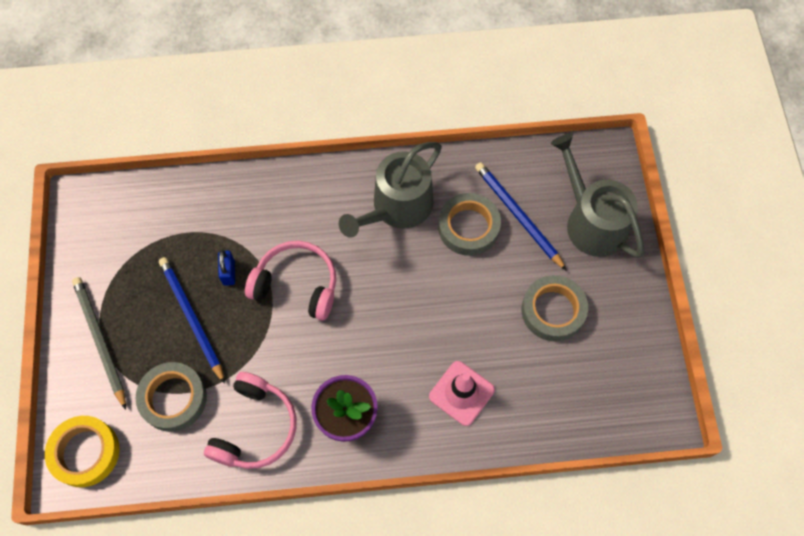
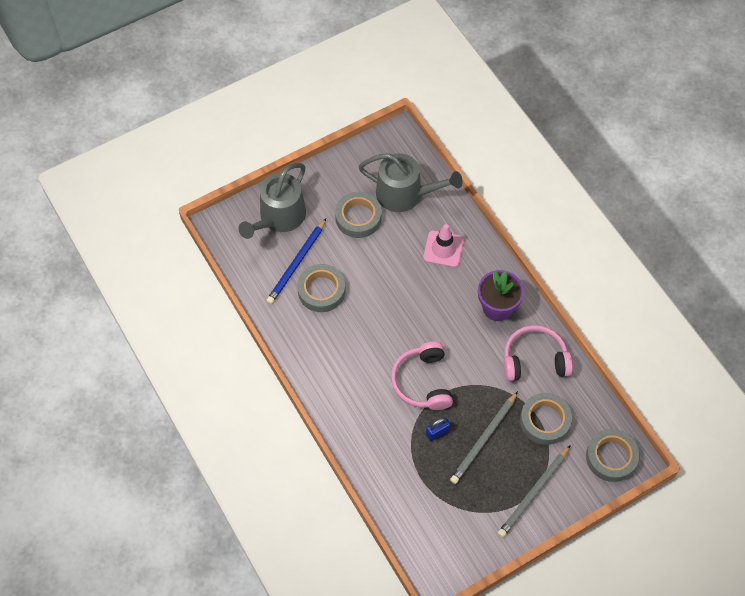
camera: 115 degrees left, 5 degrees down
yellow tape [45,416,120,487] -> grey tape [586,429,640,482]
blue pencil [159,257,225,384] -> grey pencil [450,391,518,484]
grey watering can [339,142,442,238] -> grey watering can moved to [358,153,463,212]

